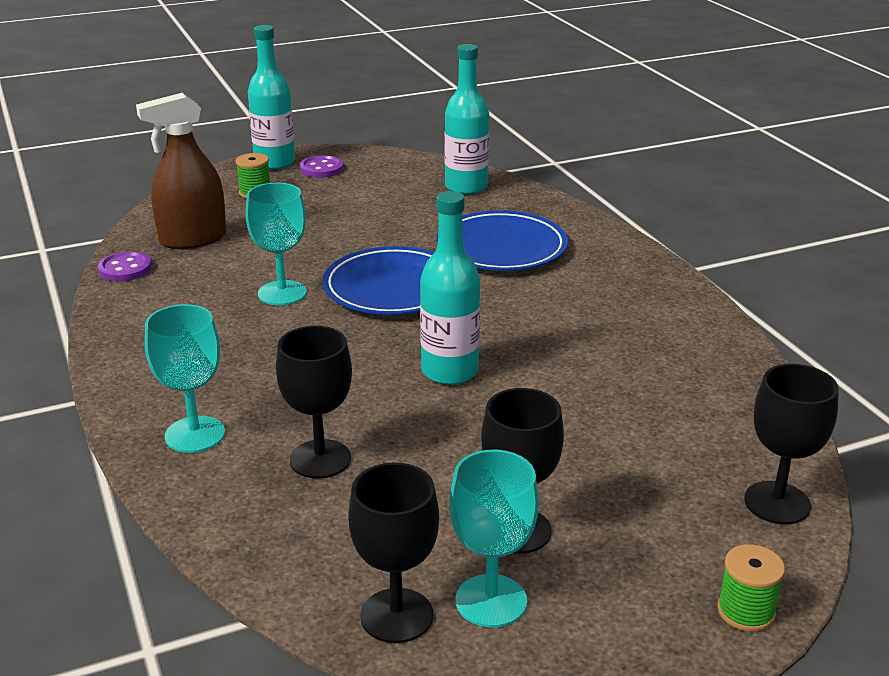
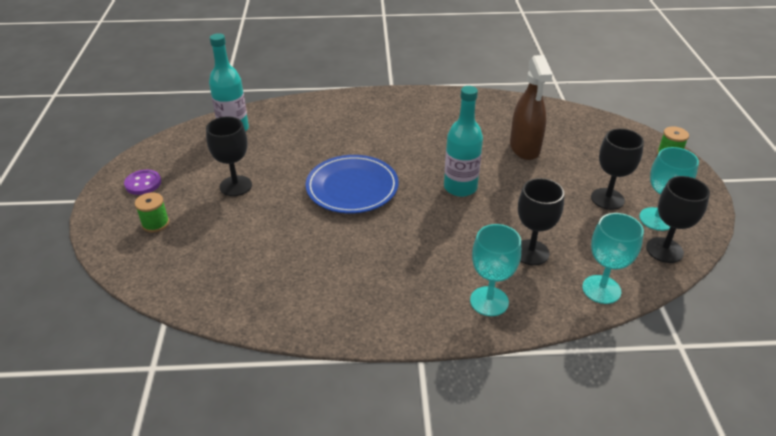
camera: 70 degrees left, 10 degrees up
purple button [98,251,152,281] -> none
brown spray bottle [136,93,226,249] -> brown spray bottle moved to [510,55,552,160]
turquoise goblet [246,183,307,306] -> turquoise goblet moved to [582,213,644,304]
turquoise bottle [248,25,295,170] -> none
blue plate [436,210,568,271] -> none
black goblet [744,364,839,524] -> black goblet moved to [206,116,252,196]

